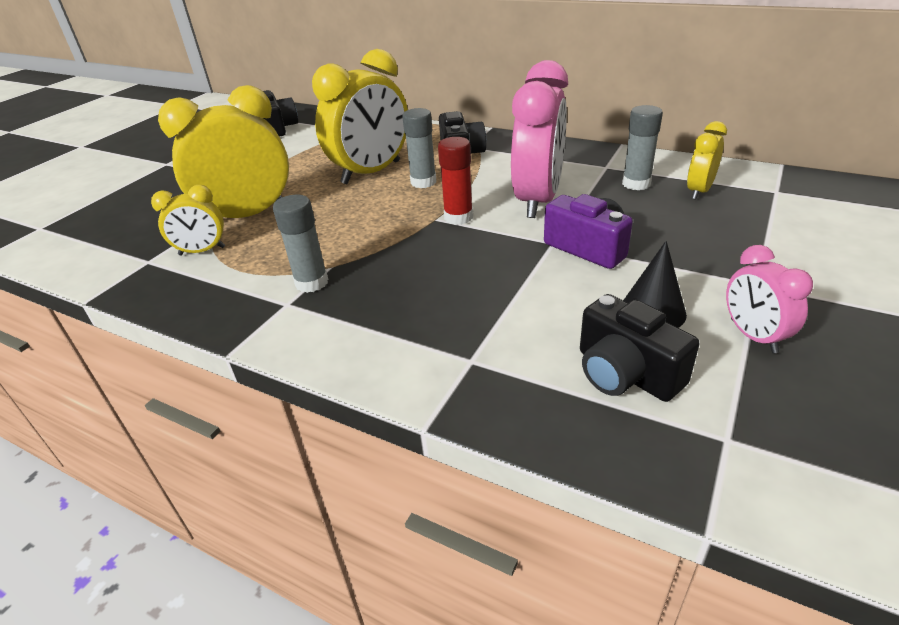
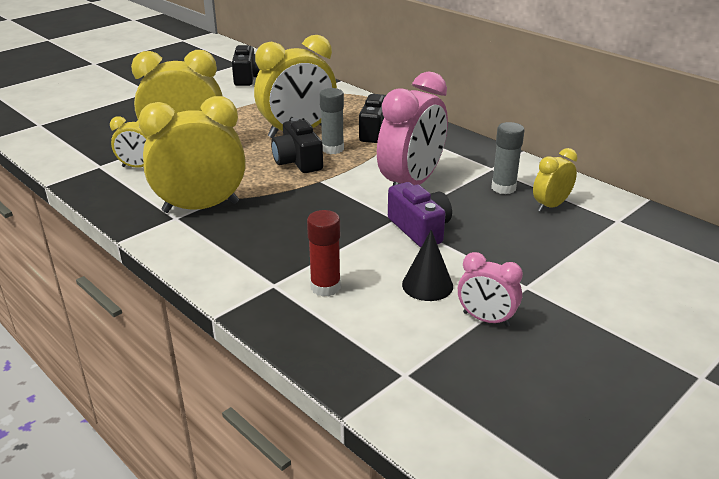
camera: 15 degrees right, 5 degrees down
grey glue stick [273,195,328,293] -> yellow clock [138,96,246,213]
red glue stick [438,137,473,225] -> red glue stick moved to [307,210,341,297]
black camera [580,294,700,402] -> black camera moved to [271,118,323,173]
pink clock [726,245,813,353] -> pink clock turned 60 degrees counterclockwise [458,252,523,327]

